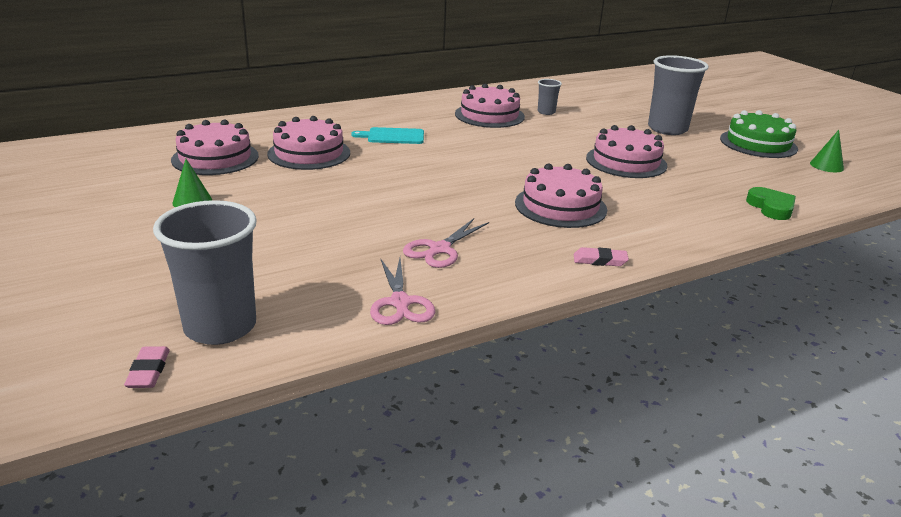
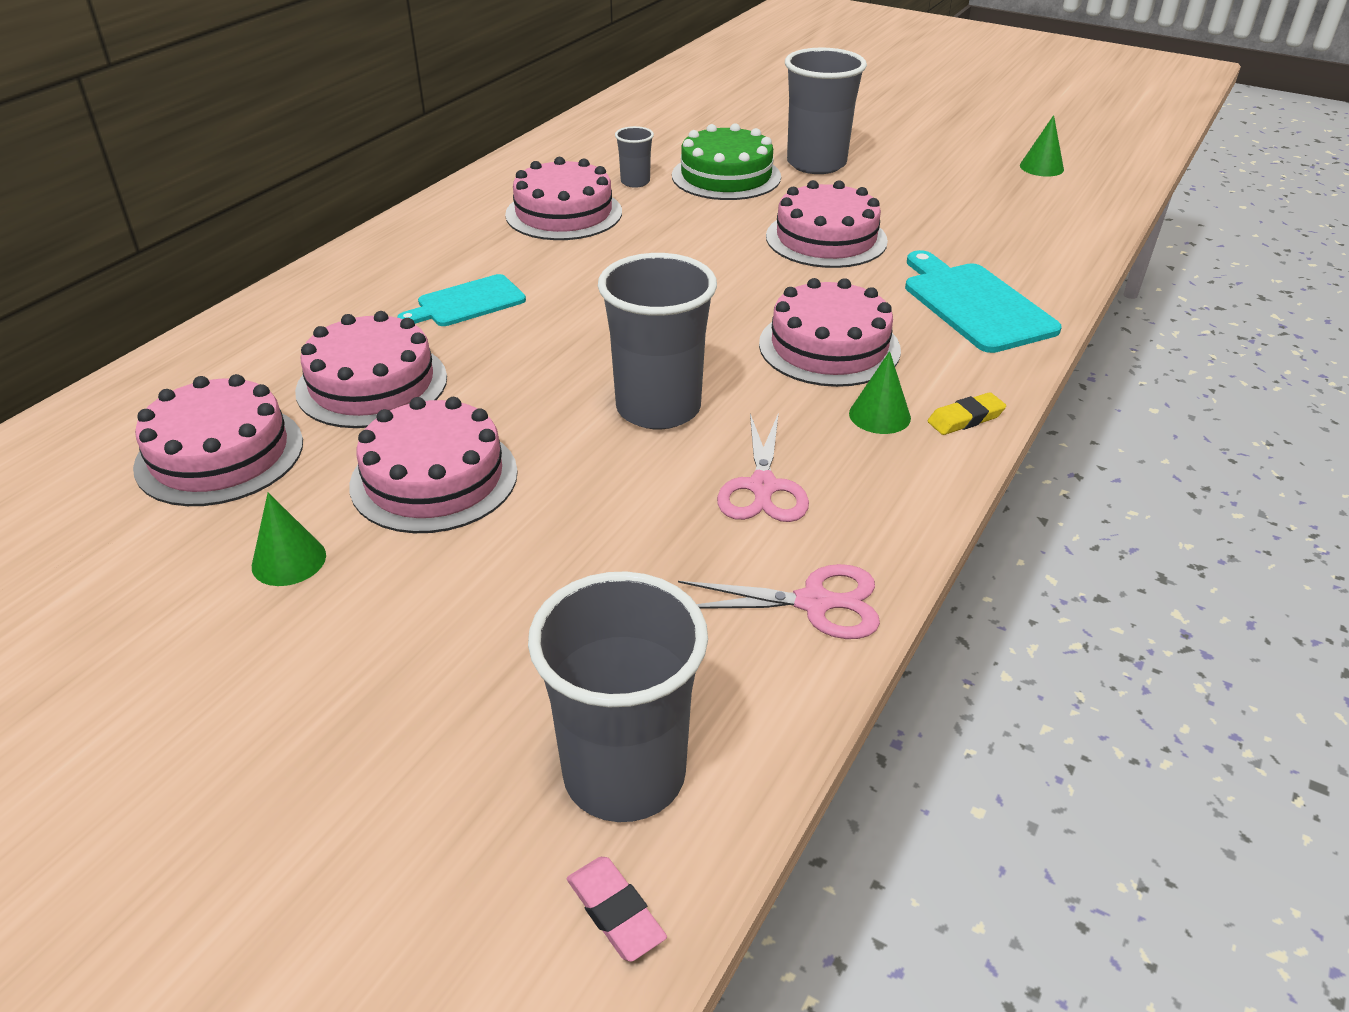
camera: 30 degrees left, 10 degrees up
pink scissors [370,258,435,325] -> pink scissors turned 45 degrees counterclockwise [678,564,880,639]
pink eraser [574,247,629,266] -> yellow eraser [928,392,1006,435]
green cake [720,110,798,158] -> green cake moved to [672,123,781,200]
green heart [746,187,796,220] -> none
none -> pink cake [349,397,518,533]
none -> grey cup [598,253,717,429]
none -> green cone [849,351,911,434]
none -> turquoise cutting board [905,250,1062,353]

